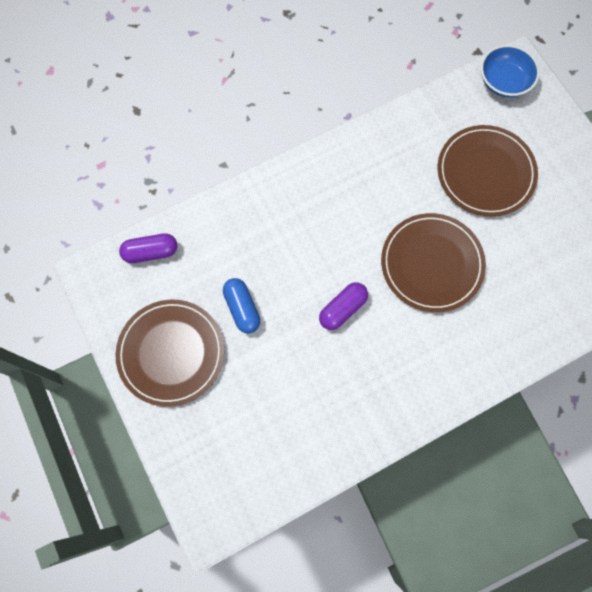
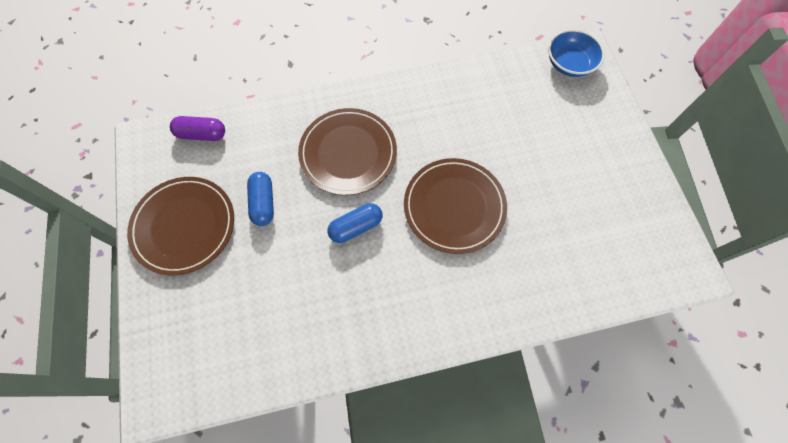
camera: 15 degrees right, 5 degrees down
purple capsule [319,282,368,330] -> blue capsule [328,203,383,243]
brown plate [438,125,538,217] -> brown plate moved to [298,108,397,195]

